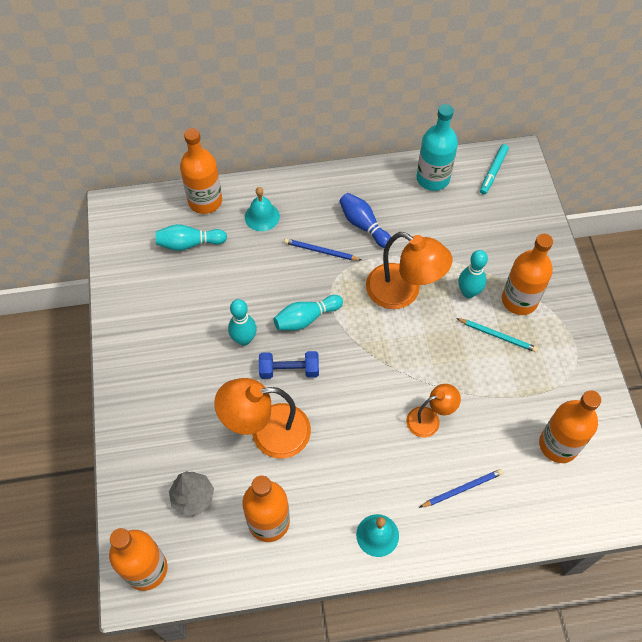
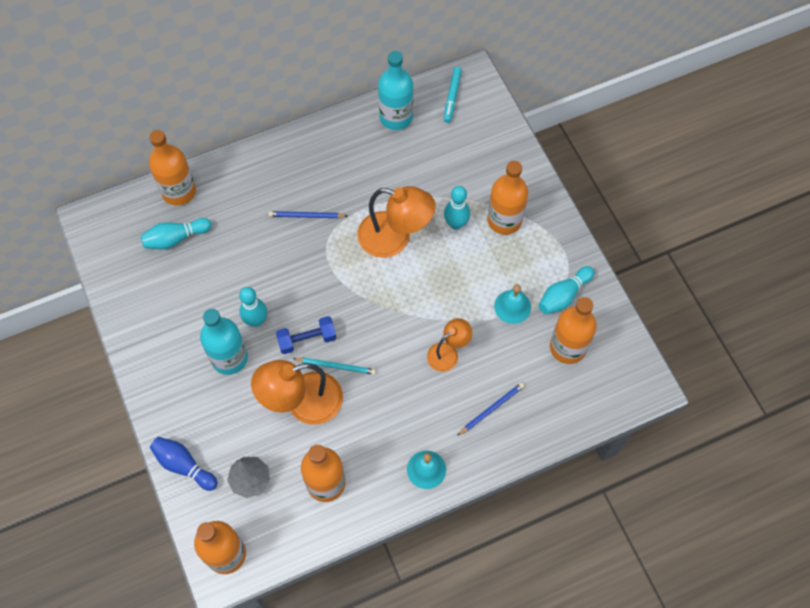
camera: 15 degrees left, 5 degrees up
turquoise bell [245,187,280,231] -> turquoise bell moved to [494,285,531,324]
turquoise bowling pin [273,295,343,331] -> turquoise bowling pin moved to [538,266,594,314]
blue bowling pin [339,193,391,248] -> blue bowling pin moved to [150,437,218,491]
turquoise pencil [456,318,538,352] -> turquoise pencil moved to [292,358,376,375]
none -> turquoise bottle [200,309,248,375]

